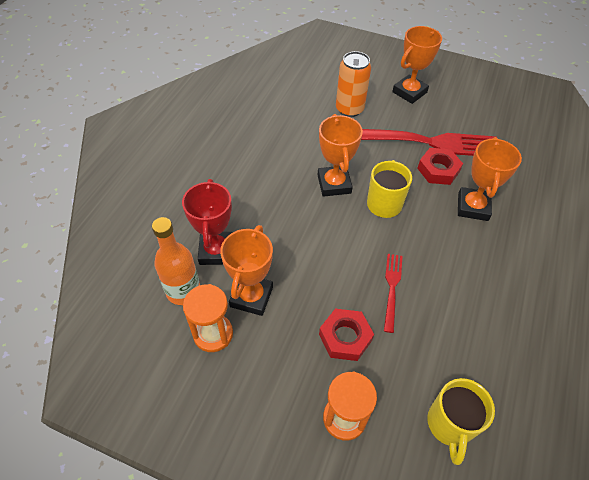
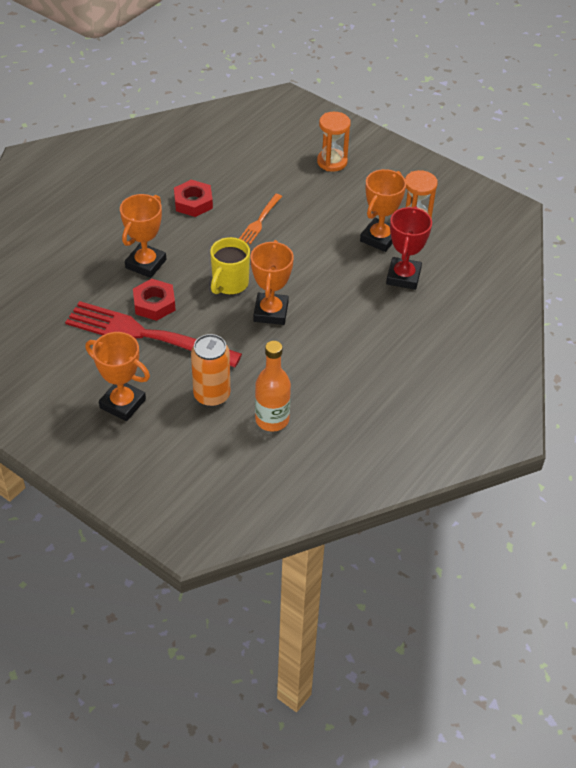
camera: 165 degrees left, 5 degrees down
orange bottle [152,217,200,305] -> orange bottle moved to [255,341,291,432]
red nut [319,309,374,361] -> red nut moved to [174,180,213,217]
red fork [384,254,403,333] -> orange fork [239,194,282,244]
orange trophy [392,26,442,104] -> orange trophy turned 60 degrees clockwise [85,332,150,421]
yellow mug [427,378,495,465] -> none

